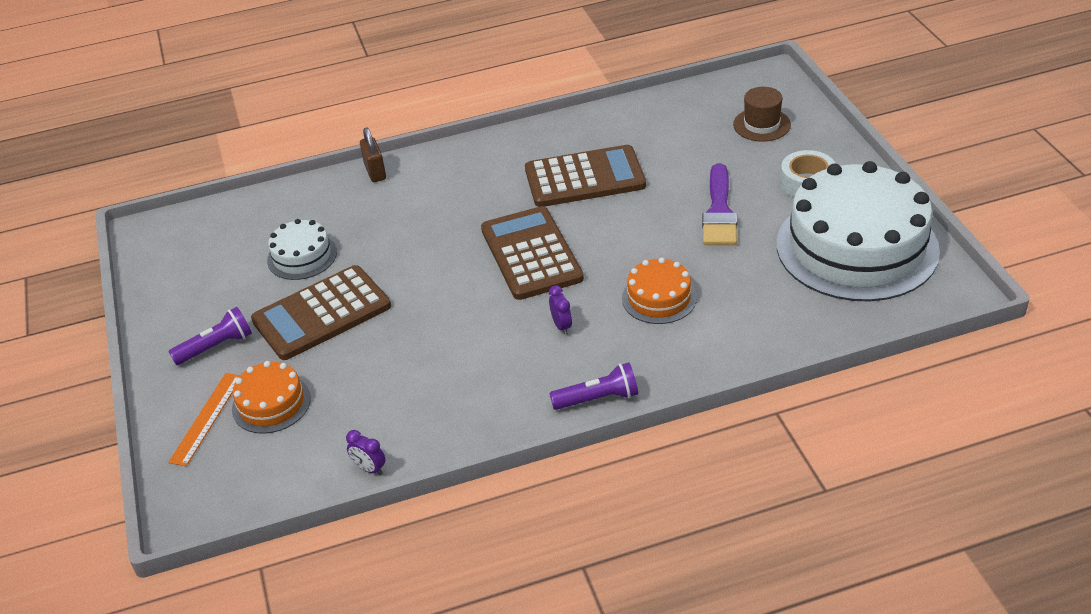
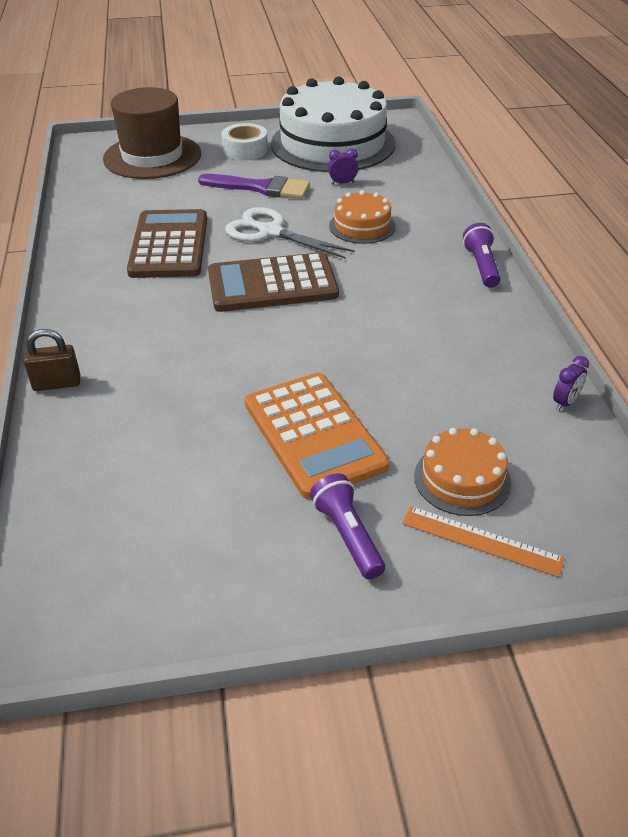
camera: 85 degrees left, 0 degrees up
brown calculator [251,265,391,360] -> orange calculator [245,373,389,499]
white cake [267,219,337,280] -> none
purple clock [549,285,572,335] -> purple clock moved to [328,148,358,184]
brown hat [733,87,791,142] -> brown hat [103,87,201,179], size x1.90
none -> white scissors [225,207,355,259]

